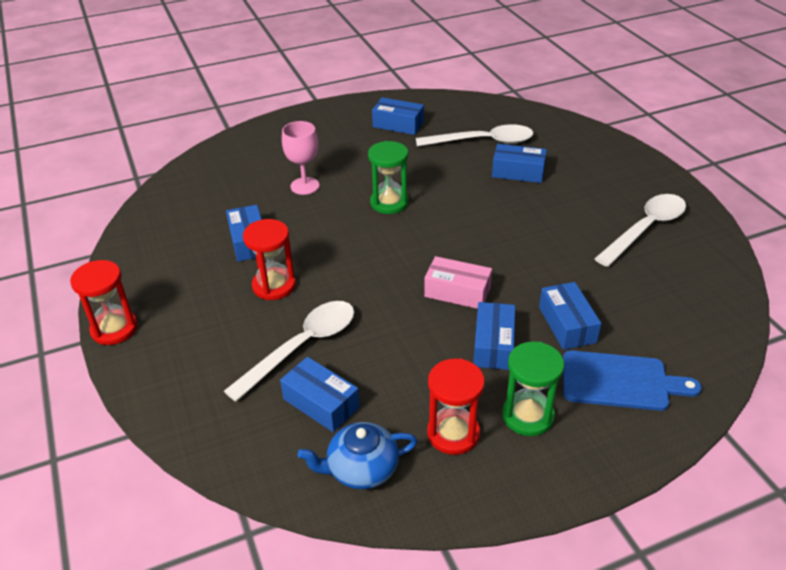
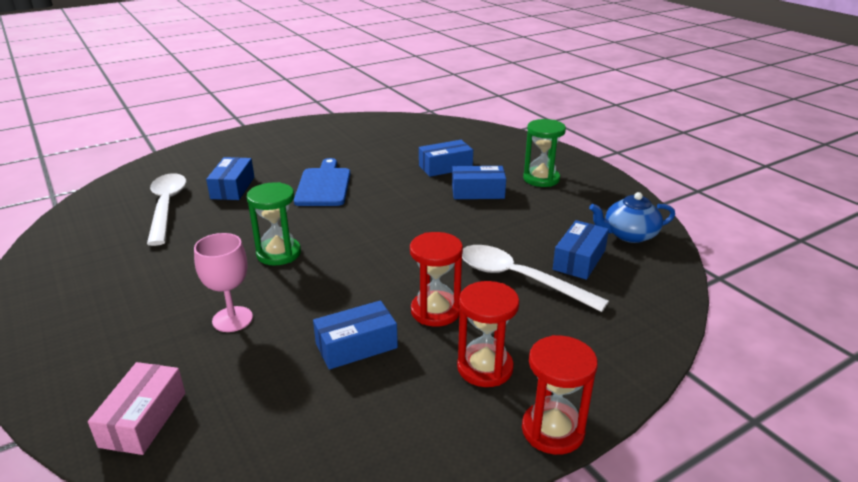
camera: 100 degrees left, 10 degrees down
blue teapot [298,422,417,489] -> blue teapot turned 105 degrees clockwise [589,192,675,243]
blue box [372,97,424,135] -> none
pink box [424,256,492,309] -> pink box moved to [88,362,185,455]
red hourglass [427,359,485,455] -> red hourglass moved to [457,281,519,387]
blue cutting board [563,350,702,411] -> blue cutting board moved to [294,158,350,206]
white spoon [594,194,686,267] -> none

